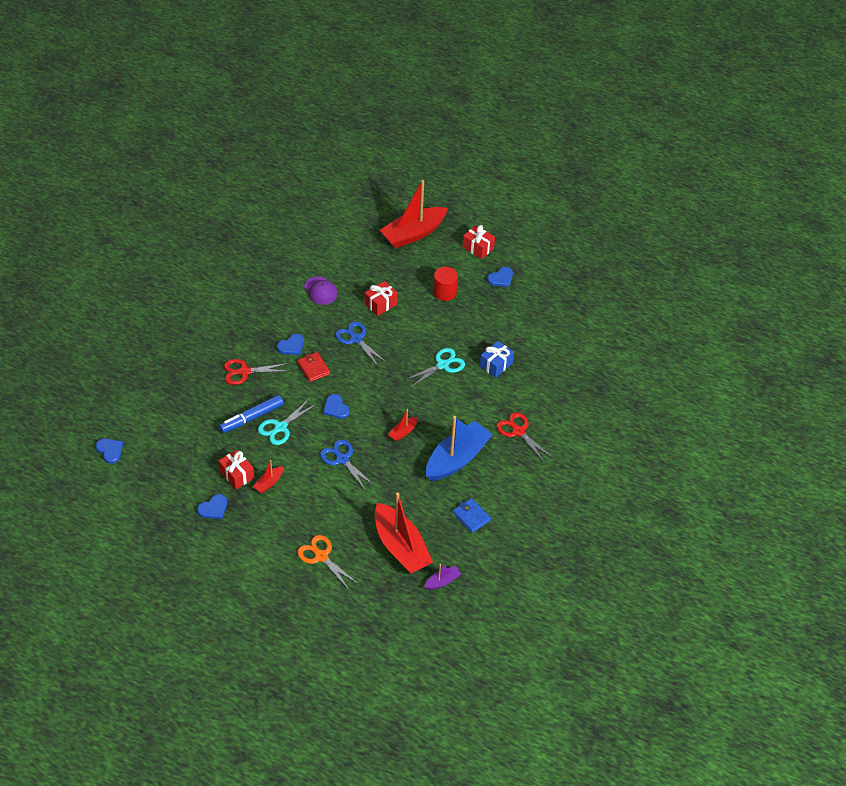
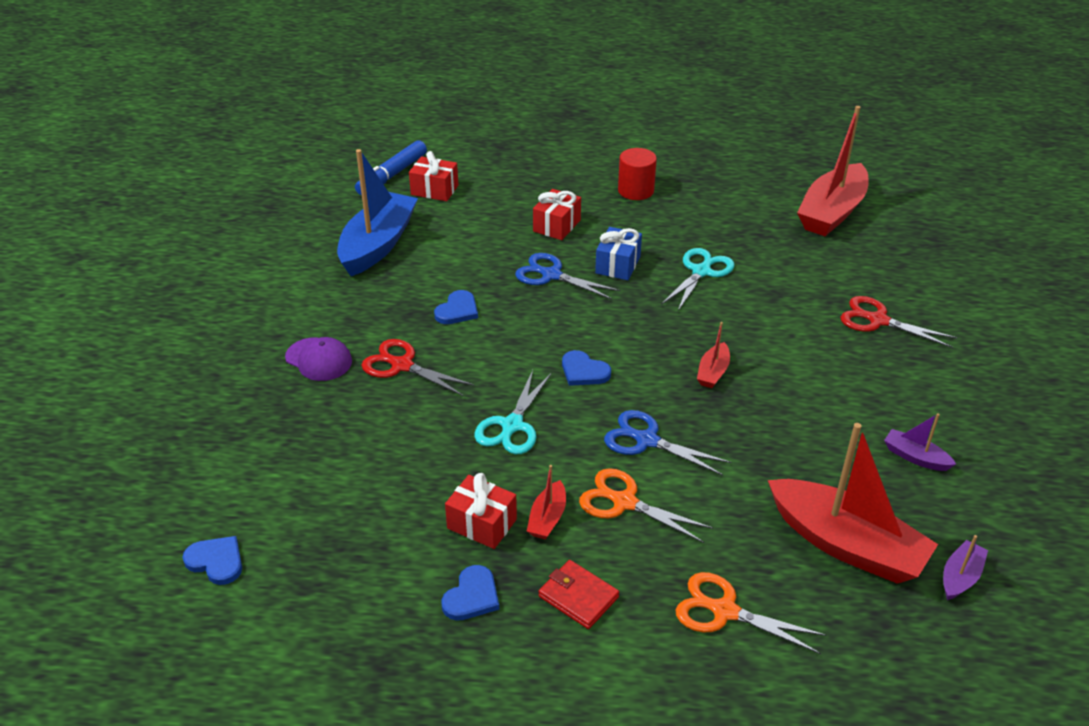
camera: 20 degrees left, 10 degrees down
blue marker [219,395,284,433] -> blue marker moved to [355,140,427,195]
red scissors [224,359,289,385] -> red scissors turned 60 degrees clockwise [361,339,475,396]
red wallet [297,352,330,382] -> red wallet moved to [539,560,619,629]
purple cap [304,276,338,305] -> purple cap moved to [285,337,352,381]
red boat [380,180,448,248] -> red boat moved to [797,106,869,236]
blue boat [426,416,493,481] -> blue boat moved to [337,149,418,276]
blue wallet [453,498,491,533] -> purple boat [884,413,956,471]
red gift [463,225,495,259] -> red gift moved to [409,151,458,201]
blue gift [480,341,514,378] -> blue gift moved to [595,227,642,280]
blue heart [487,267,513,287] -> none
none -> orange scissors [579,468,713,543]

